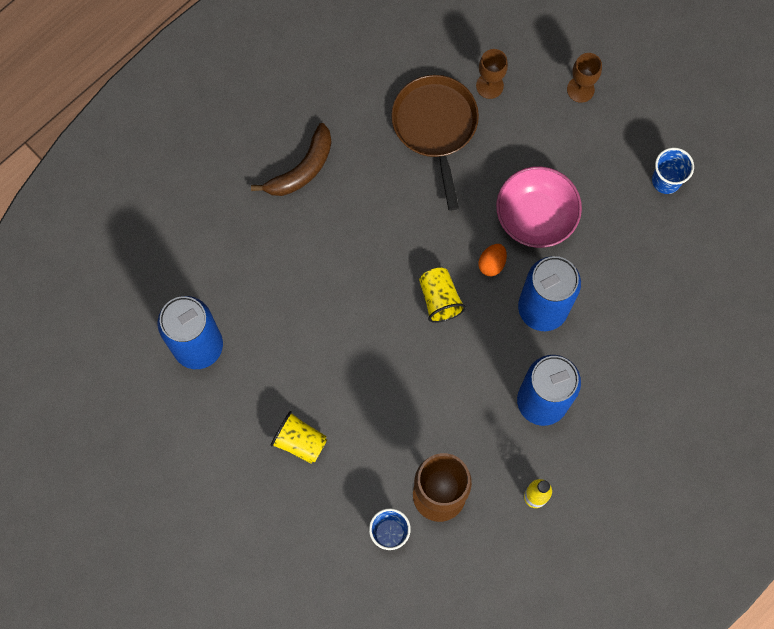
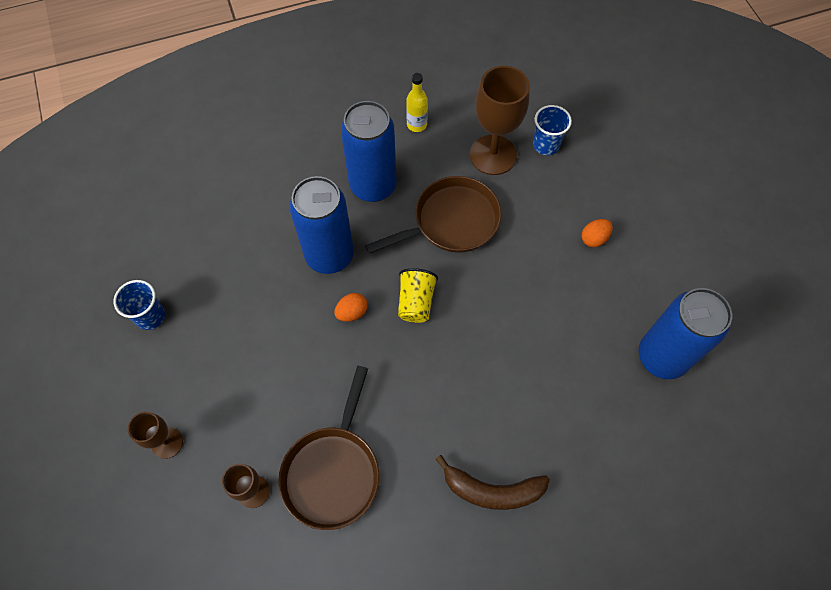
camera: 155 degrees left, 10 degrees down
brown banana [251,123,332,196] -> brown banana turned 150 degrees counterclockwise [435,455,550,510]
yellow cup [271,411,327,464] -> orange egg [582,219,613,247]
pink bowl [496,166,582,248] -> none
none -> brown pan [365,176,502,254]

